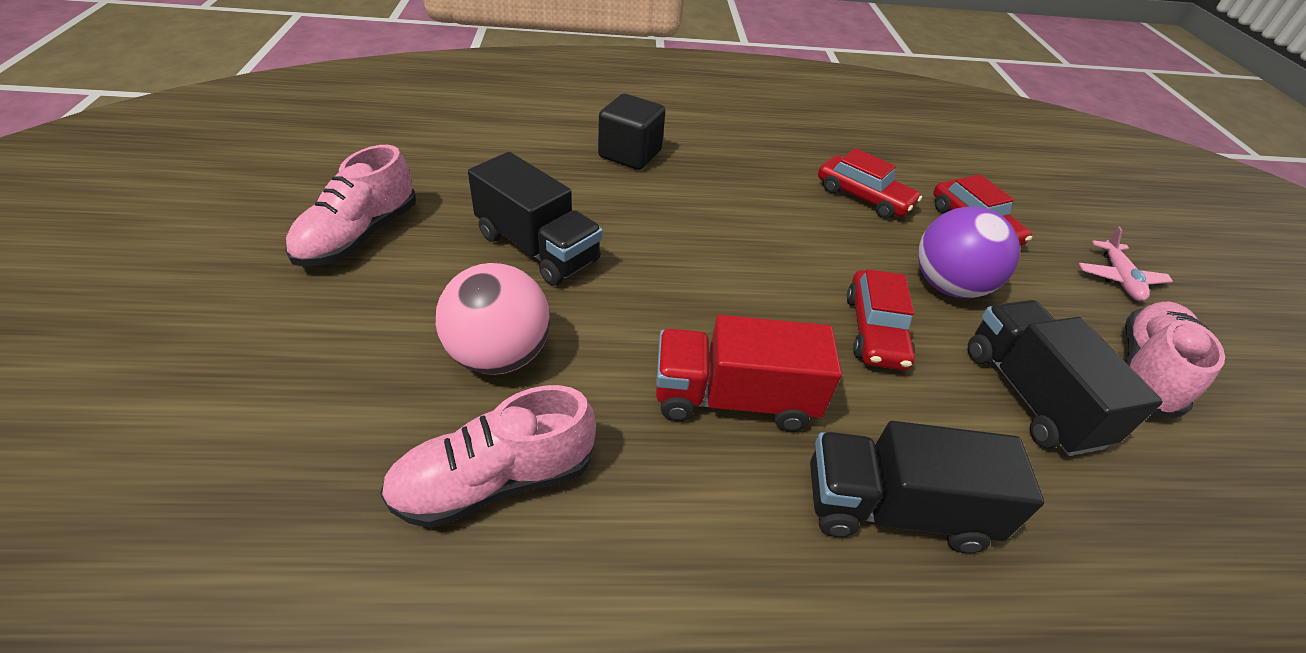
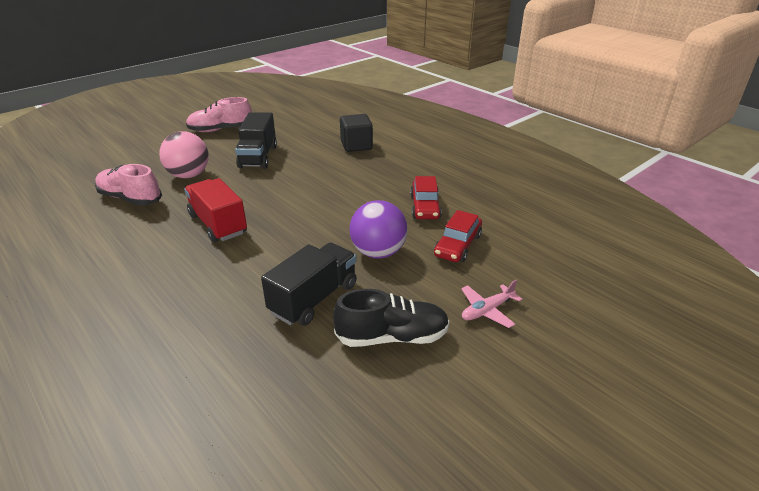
camera: 55 degrees right, 10 degrees down
black truck [810,421,1044,553] -> none
red car [847,269,915,370] -> none
pink shoe [1125,302,1225,418] -> black shoe [333,289,450,347]

